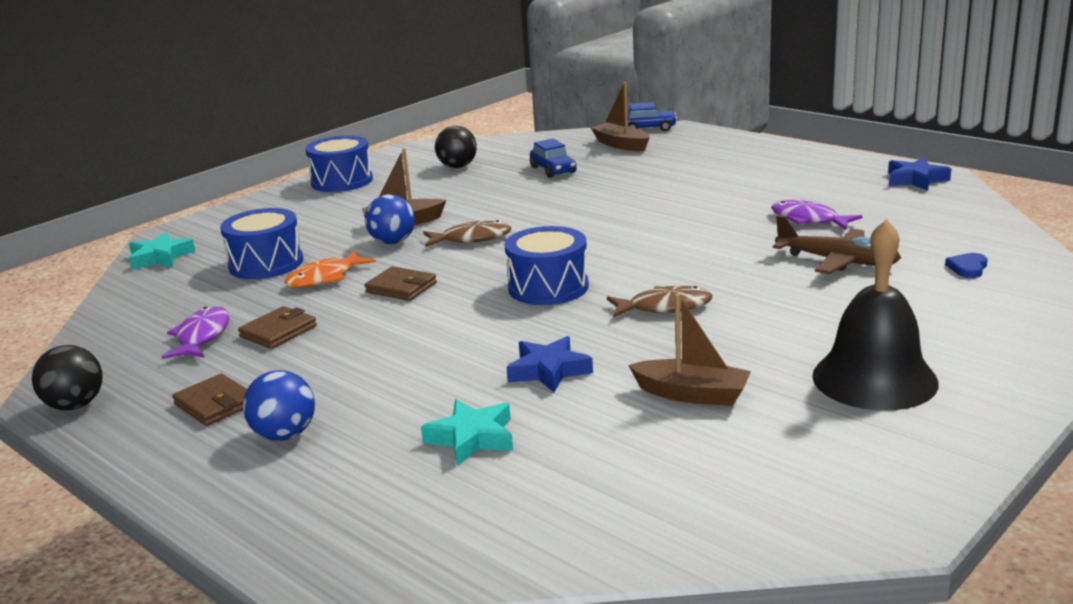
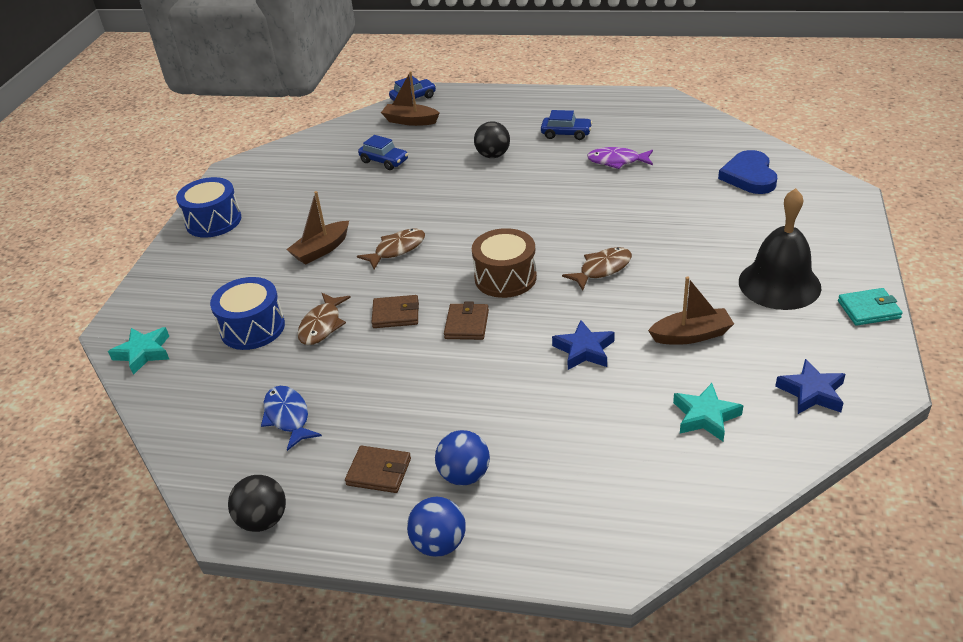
camera: 30 degrees left, 15 degrees up
purple fish [161,306,229,359] -> blue fish [261,386,322,451]
brown wallet [238,306,317,349] -> brown wallet moved to [444,302,489,340]
orange fish [284,251,376,288] -> brown fish [297,293,351,345]
blue ball [365,194,415,244] -> blue ball moved to [407,497,466,557]
turquoise star [421,399,513,466] -> turquoise star moved to [673,383,744,441]
black ball [435,126,477,168] -> black ball moved to [474,121,510,158]
blue drum [504,226,589,305] -> brown drum [472,228,537,298]
brown plane [773,216,901,274] -> none
blue star [888,158,951,191] -> blue star moved to [775,359,845,414]
blue heart [945,253,988,278] -> blue heart [718,150,777,194], size x2.08
none -> blue car [541,110,592,140]
none -> turquoise wallet [838,288,903,326]

